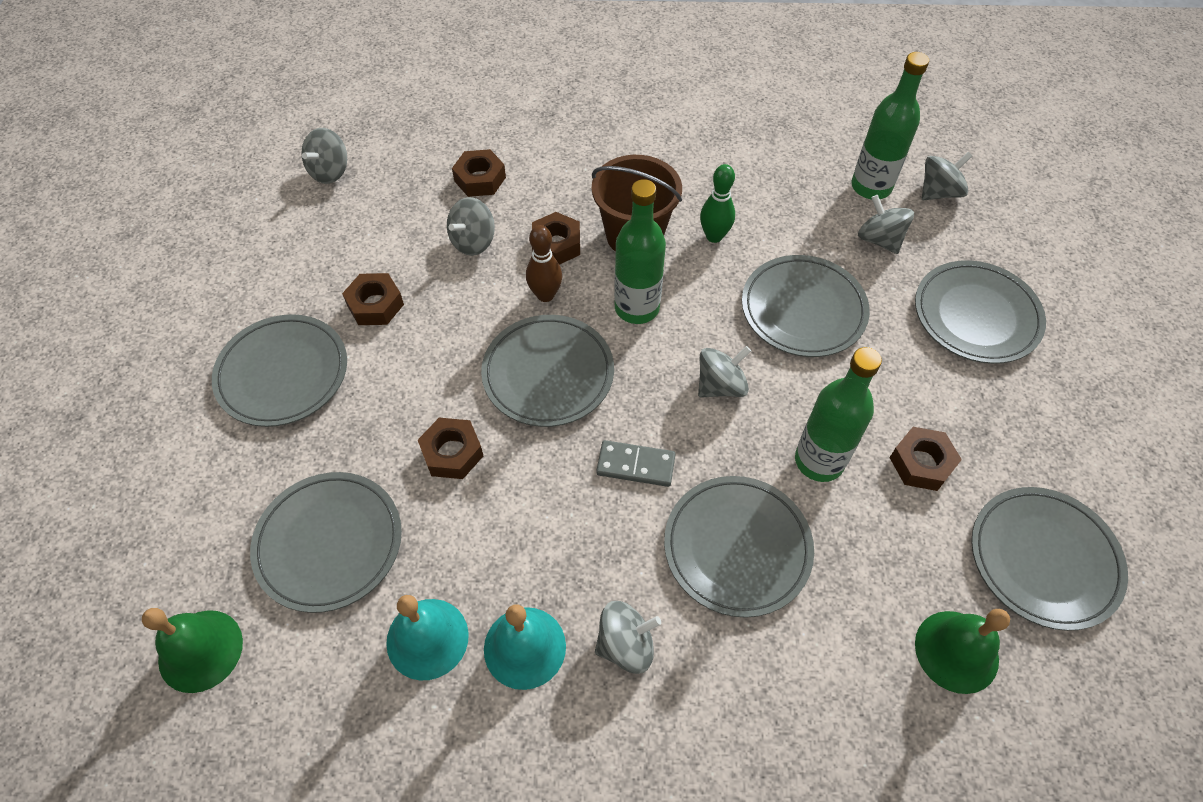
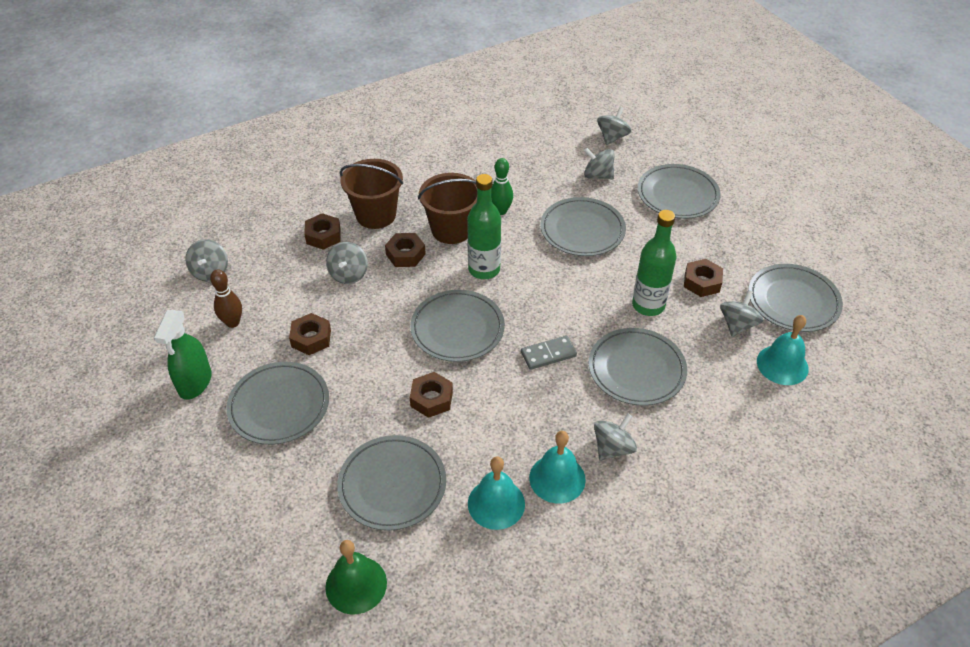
camera: 30 degrees left, 10 degrees down
brown bowling pin [526,225,562,302] -> brown bowling pin moved to [210,270,242,328]
grey spinning top [698,346,751,398] -> grey spinning top moved to [720,290,764,337]
green bottle [851,52,929,199] -> none
green bell [915,609,1010,694] -> turquoise bell [757,315,809,385]
none -> green spray bottle [154,310,211,400]
none -> brown bucket [340,159,403,229]

